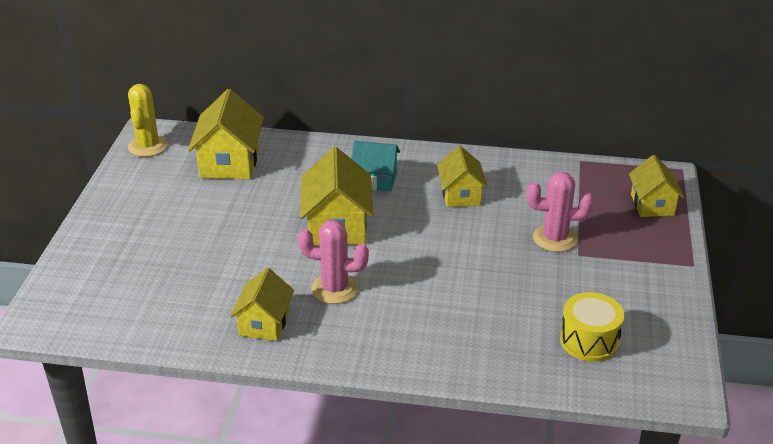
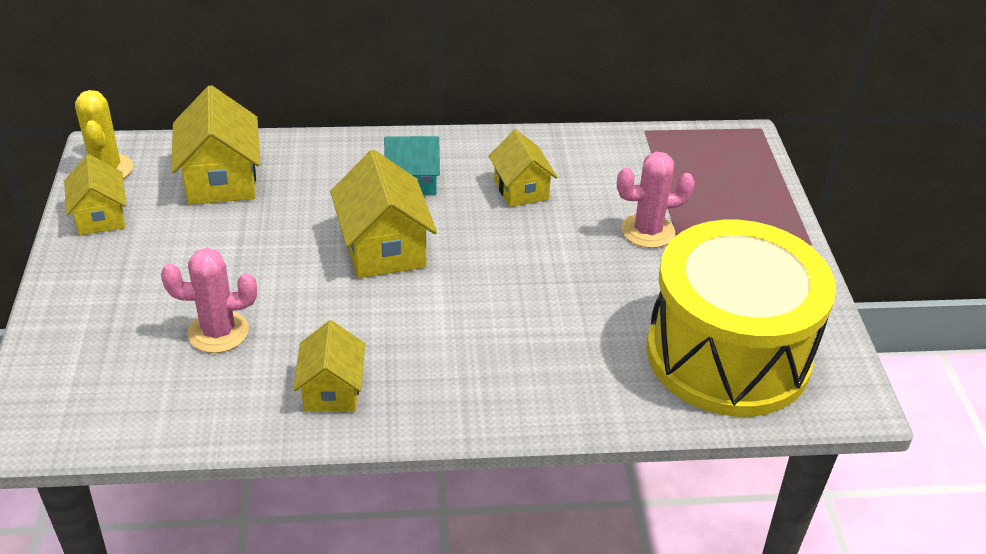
camera: 15 degrees left, 5 degrees up
pink cactus [298,220,369,304] -> pink cactus moved to [161,248,257,353]
yellow drum [560,292,624,362] -> yellow drum [646,220,836,417], size x2.32
yellow house [629,155,684,217] -> yellow house moved to [64,154,126,235]

